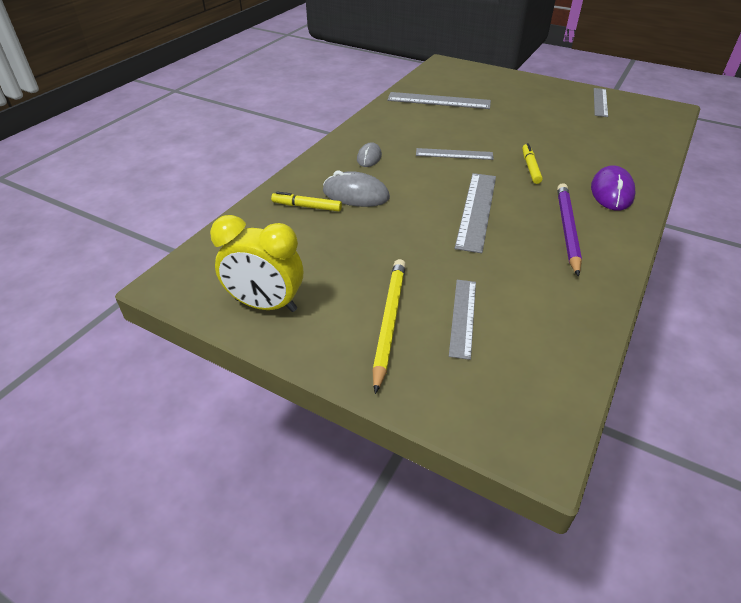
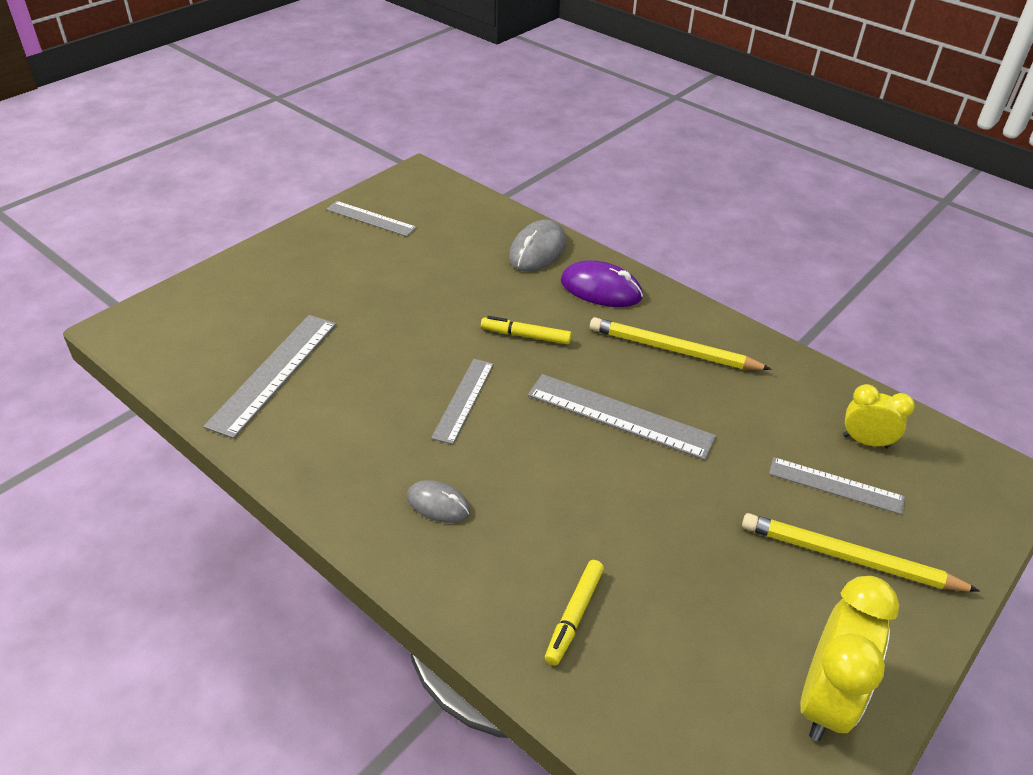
camera: 80 degrees left, 0 degrees up
grey mouse [323,170,390,207] -> grey mouse moved to [509,220,566,272]
purple pencil [557,183,582,276] -> yellow pencil [590,317,772,370]
none -> yellow clock [843,384,915,449]

